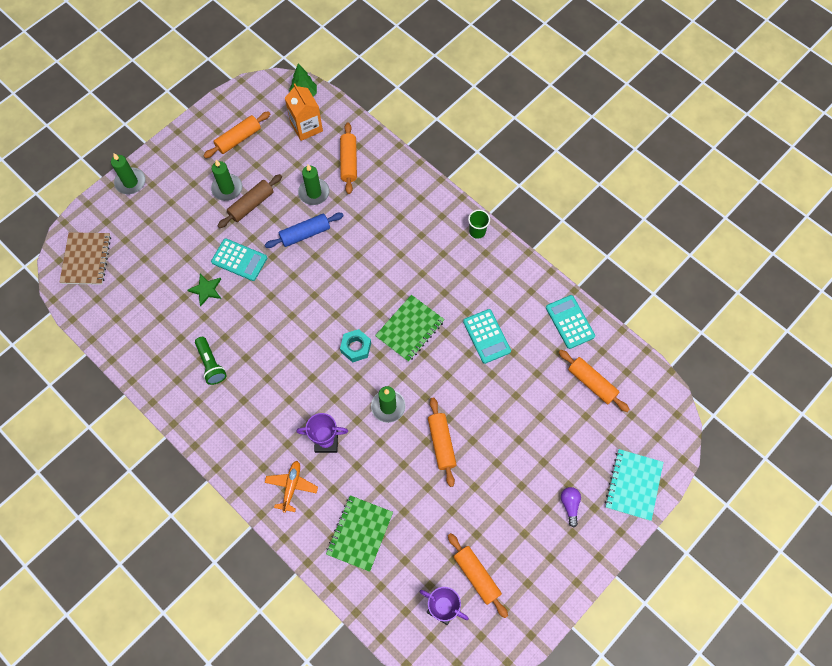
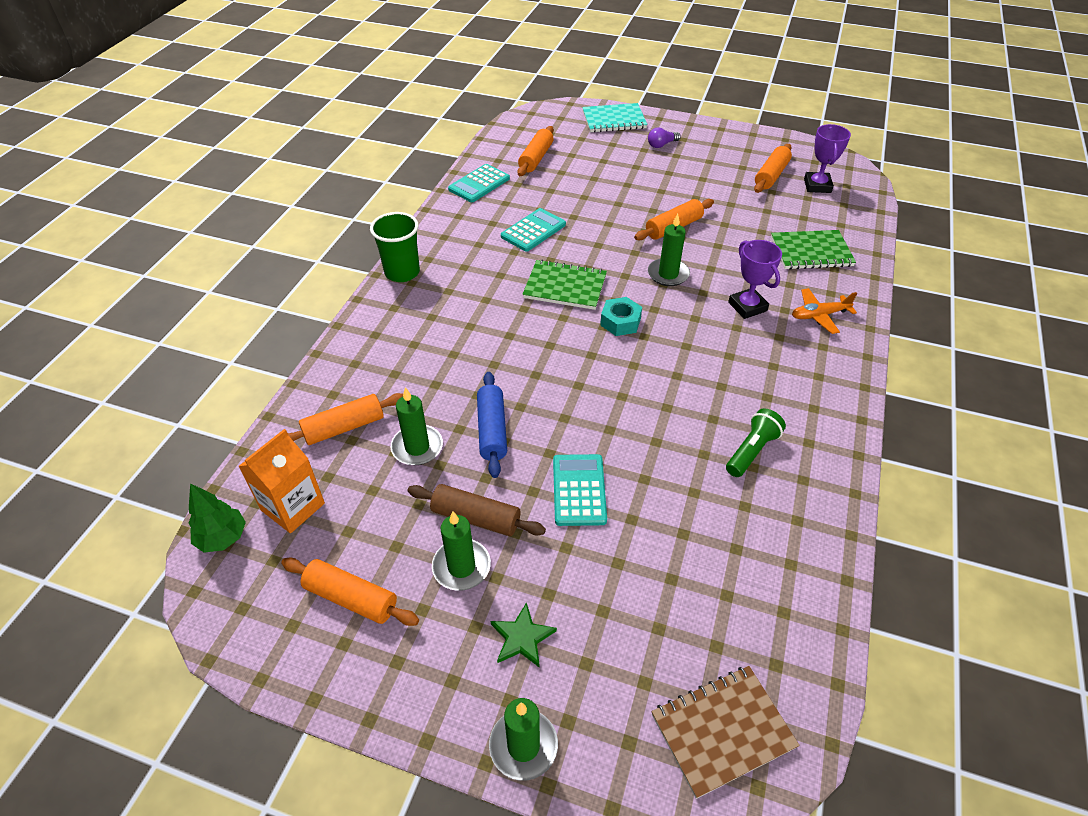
camera: 115 degrees left, 20 degrees down
green star [187,274,221,306] -> green star moved to [491,602,557,668]
blue rolling pin [265,213,344,248] -> blue rolling pin turned 45 degrees clockwise [477,372,507,478]
green cup [468,210,490,239] -> green cup [370,212,420,282], size x1.62

